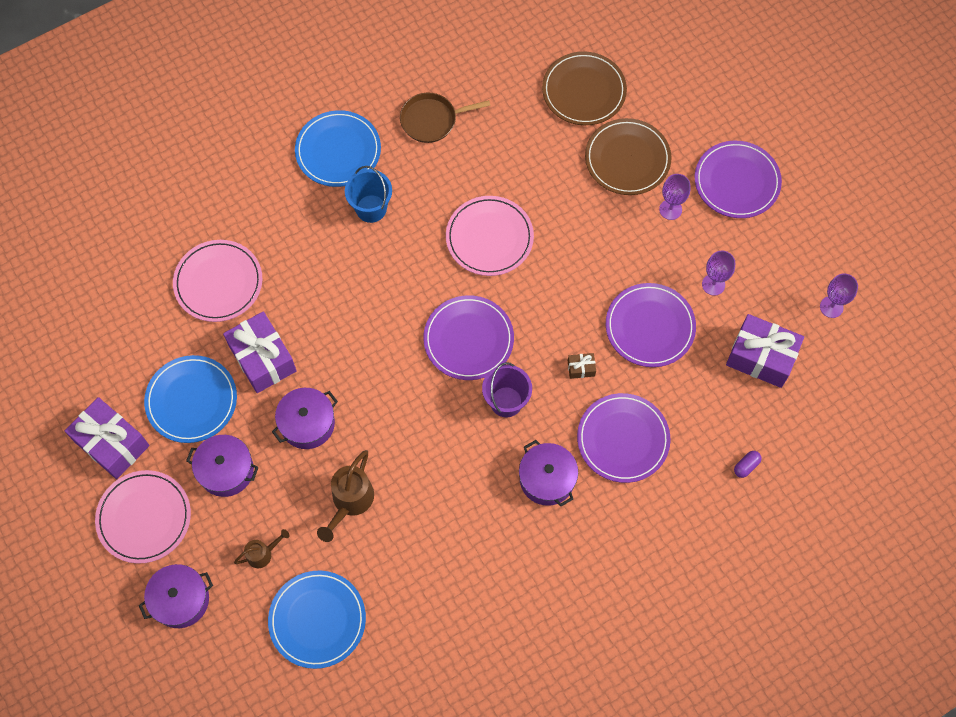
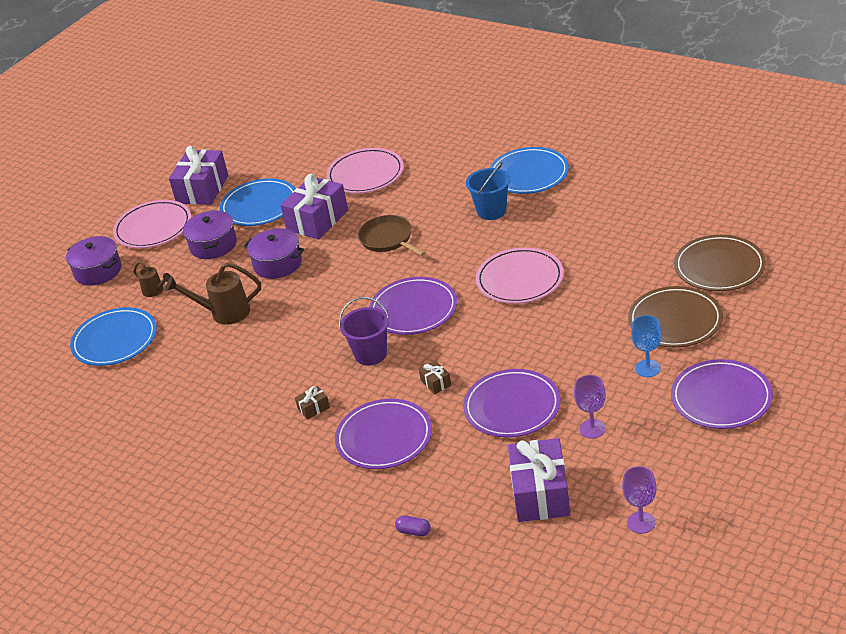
camera: 70 degrees right, 30 degrees down
brown pan [400,93,491,143] -> brown pan moved to [358,215,426,256]
purple pot [519,440,578,506] -> brown gift [295,386,330,420]
purple goblet [659,174,691,220] -> blue goblet [631,315,662,377]

